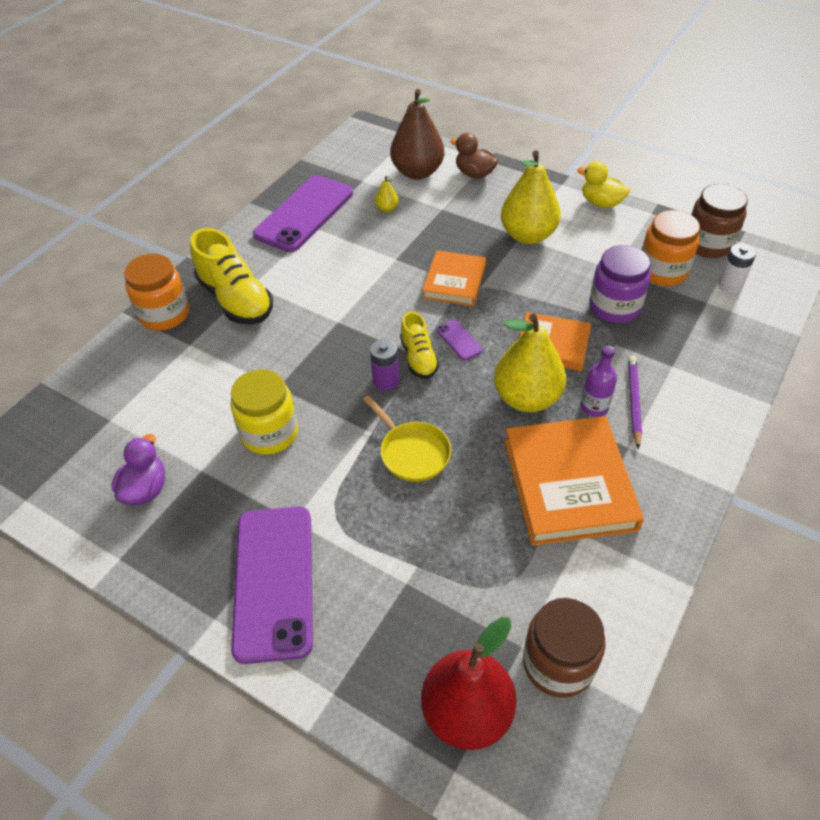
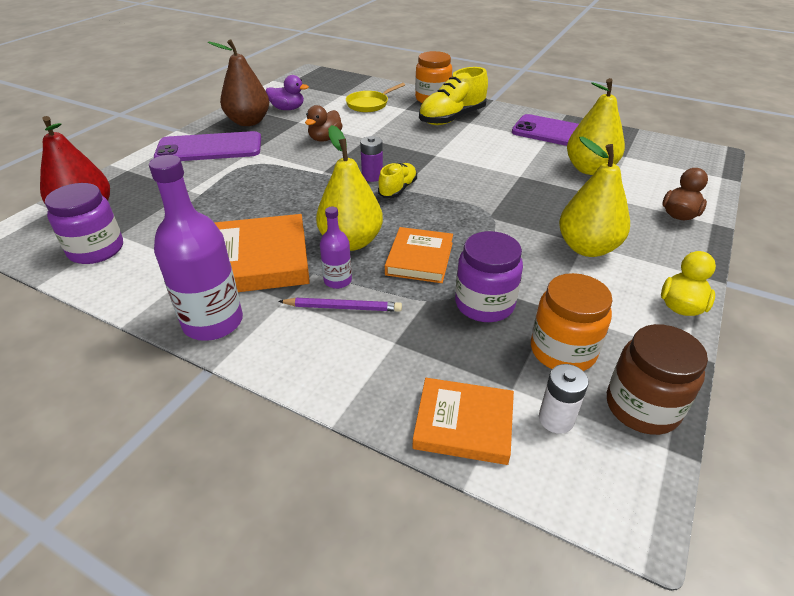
camera: 85 degrees right, 10 degrees down
yellow jar [231,369,298,455] -> brown duck [305,105,343,142]
yellow pan [363,395,451,482] -> yellow pan moved to [346,83,405,112]
yellow pear [375,176,398,212] -> yellow pear [567,78,625,175], size x2.39
brown pear [390,89,444,180] -> brown pear moved to [208,39,269,126]
yellow shoe [400,311,439,379] -> yellow shoe turned 135 degrees clockwise [378,163,417,198]
orange book [422,250,486,306] -> orange book moved to [412,378,514,465]
purple phone [436,320,483,361] -> none
brown jar [523,597,606,698] -> purple jar [45,183,123,264]
none -> purple bottle [149,155,243,341]

